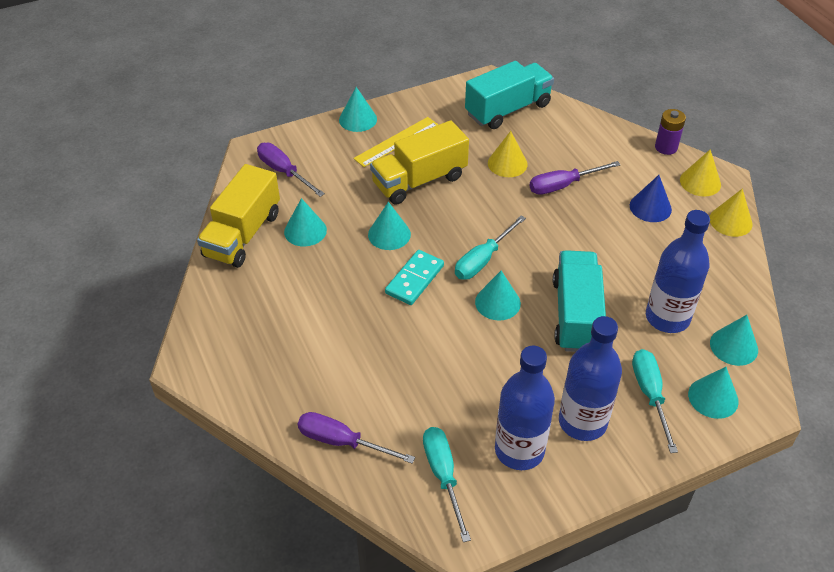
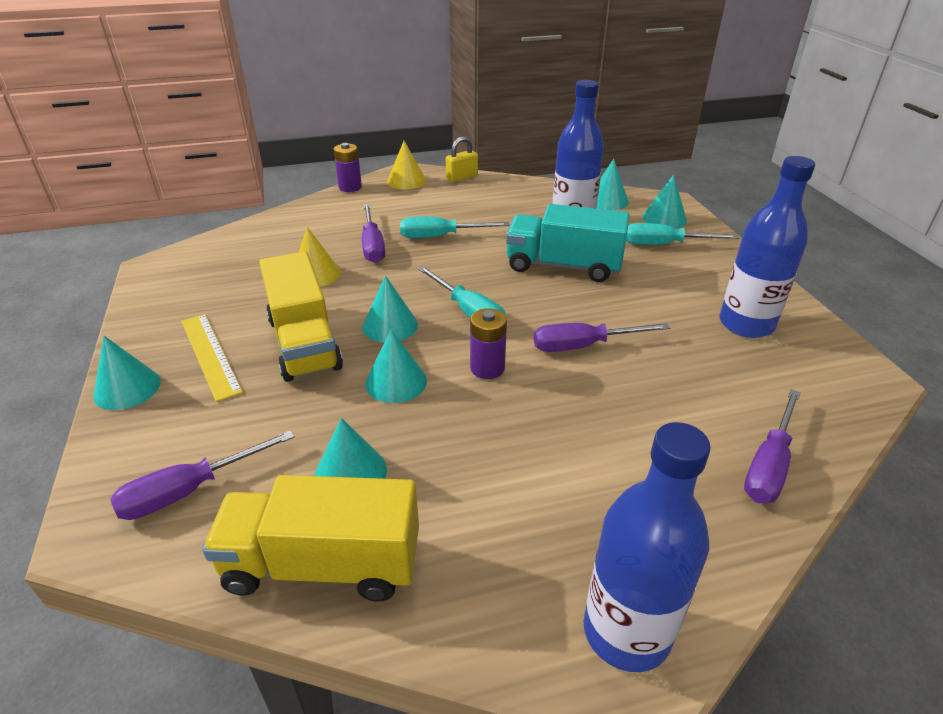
camera: 80 degrees left, 10 degrees down
yellow truck [197,164,280,268] -> yellow truck turned 150 degrees clockwise [202,475,419,602]
turquoise domino [385,250,444,305] -> purple battery [470,308,507,379]
turquoise screwdriver [423,427,471,542] -> turquoise screwdriver moved to [400,217,510,238]
turquoise truck [465,61,554,129] -> none
turquoise cone [475,271,521,321] -> turquoise cone moved to [362,275,418,343]
blue bottle [559,316,622,441] -> blue bottle moved to [584,422,711,672]
blue cone [630,175,672,222] -> none
yellow cone [710,189,752,237] -> yellow padlock [446,136,478,182]
none -> purple screwdriver [534,323,670,352]

